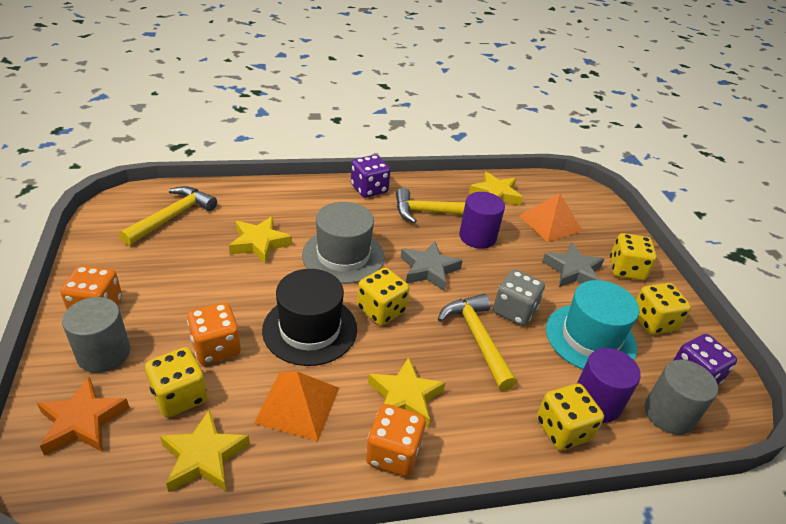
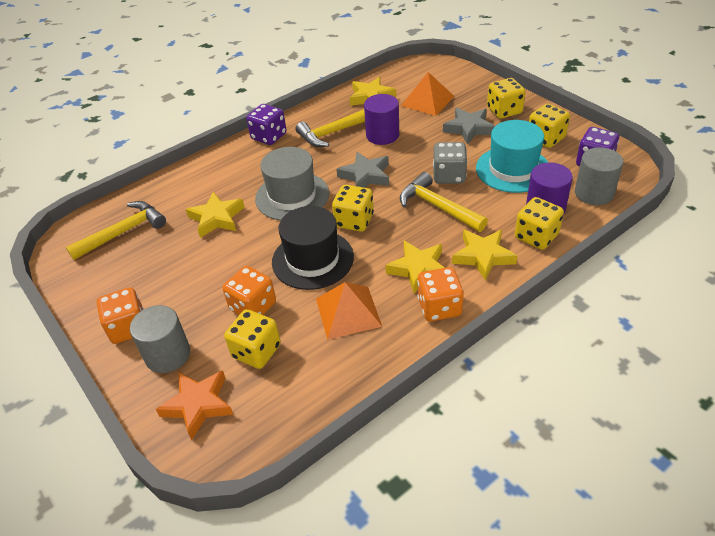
camera: 20 degrees left, 5 degrees up
yellow hammer [119,186,217,246] -> yellow hammer turned 45 degrees clockwise [66,201,166,260]
yellow star [160,409,250,492] -> yellow star moved to [452,230,518,281]

